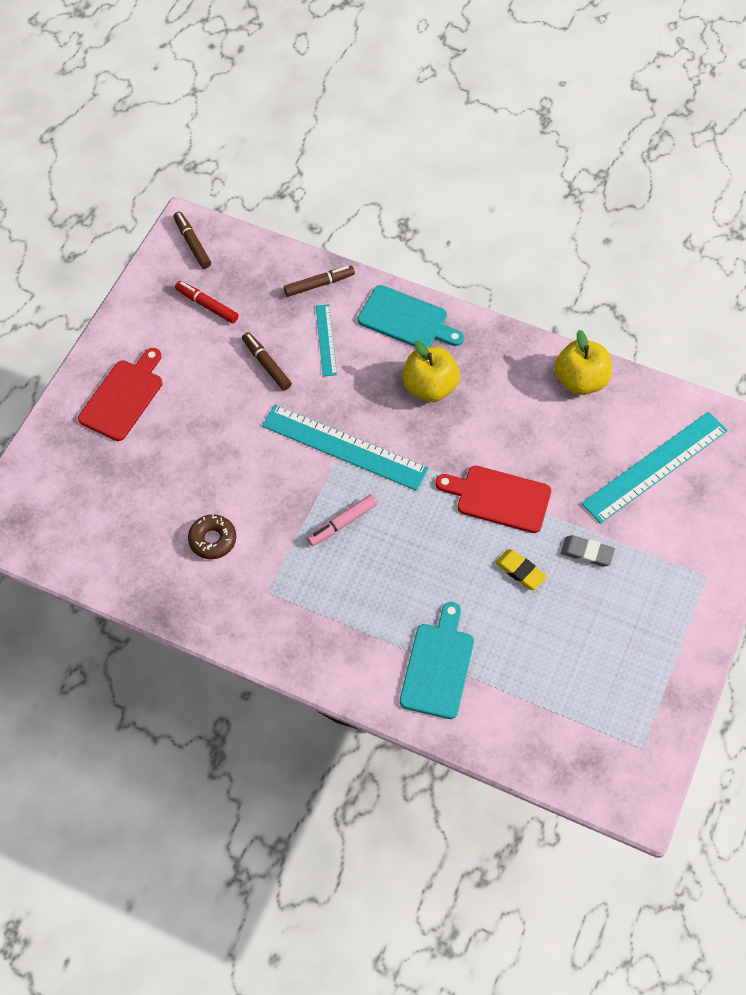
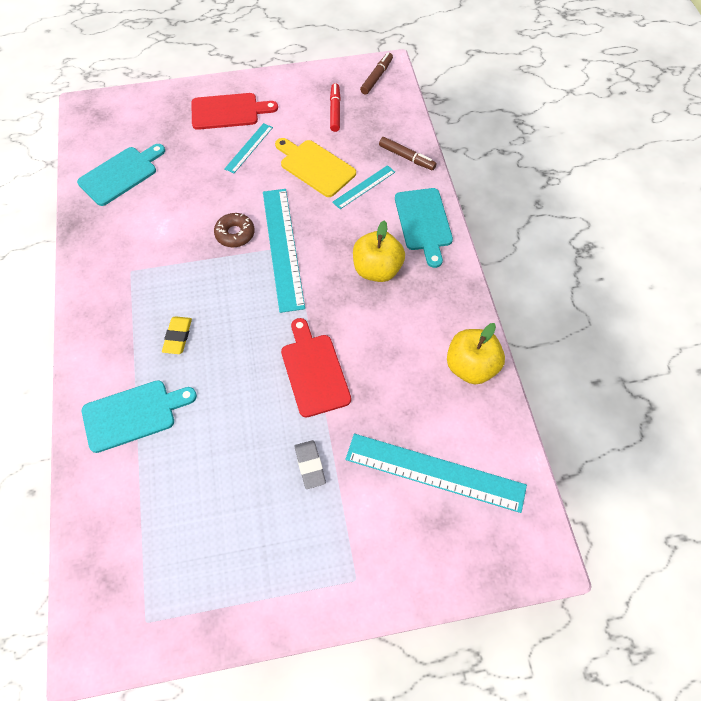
camera: 55 degrees right, 0 degrees up
brown donut [188,514,236,559] -> brown donut moved to [214,213,255,247]
brown marker [242,332,292,390] -> yellow cutting board [275,138,356,197]
pink marker [307,495,377,546] -> none
yellow eraser [495,549,547,590] -> yellow eraser moved to [162,316,192,354]
none -> turquoise cutting board [77,144,165,206]
none -> turquoise ruler [224,123,273,173]

